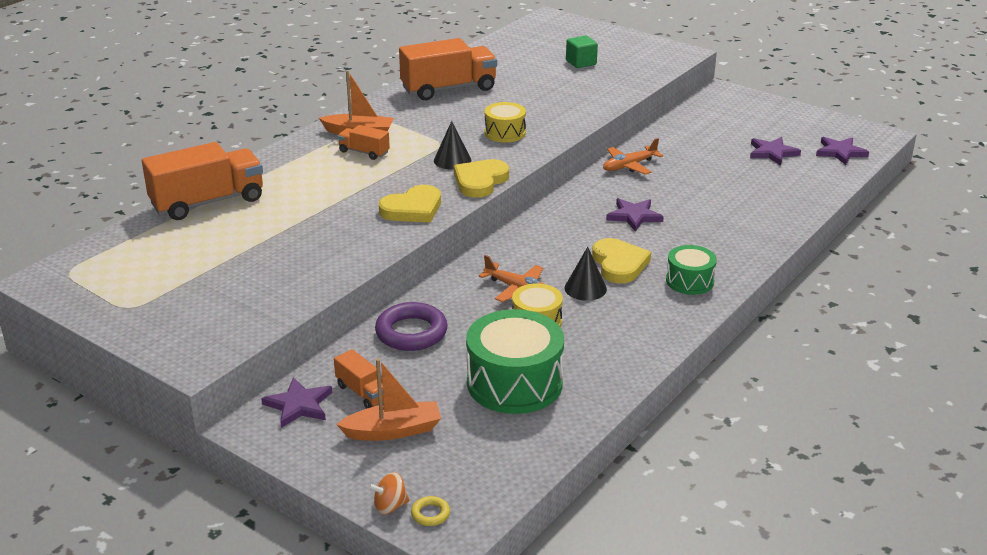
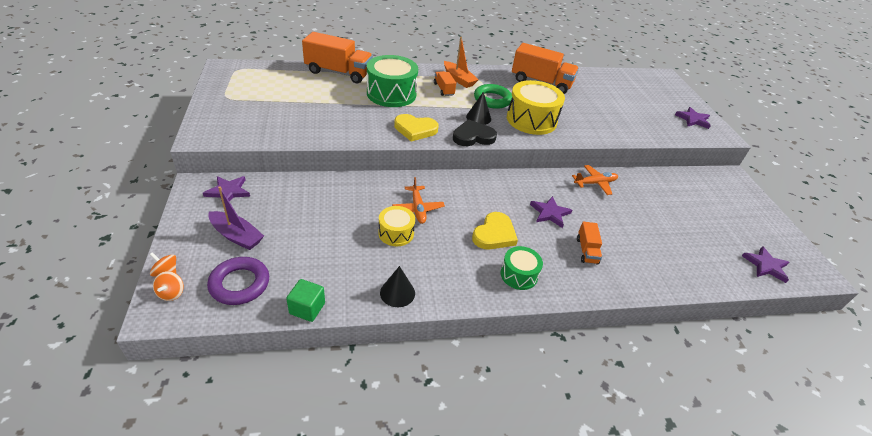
camera: 40 degrees right, 10 degrees up
orange truck [334,349,384,409] -> orange truck moved to [577,222,602,265]
orange boat [336,358,441,441] -> purple boat [208,186,264,250]
purple ring [375,302,448,351] -> purple ring moved to [207,257,269,305]
yellow ring [411,496,450,526] -> orange spinning top [153,271,184,301]
yellow heart [454,159,509,198] -> black heart [453,119,497,146]
green drum [466,309,564,414] -> green drum moved to [367,55,418,107]
yellow drum [485,102,526,142] -> yellow drum [507,80,565,135], size x1.79
black cone [565,247,607,301] -> black cone moved to [380,266,415,307]
green cube [566,35,598,68] -> green cube moved to [286,279,325,322]
orange plane [603,138,663,174] -> orange plane turned 150 degrees clockwise [572,165,618,195]
purple star [750,137,801,166] -> purple star moved to [675,107,711,129]
none -> green ring [474,84,512,109]

